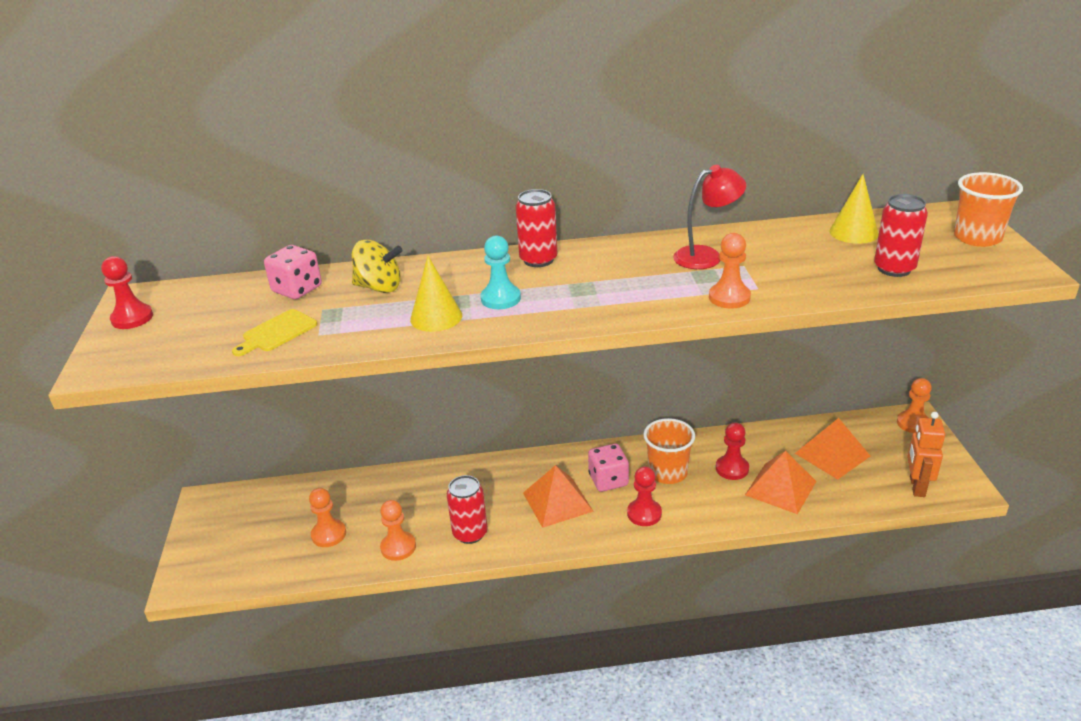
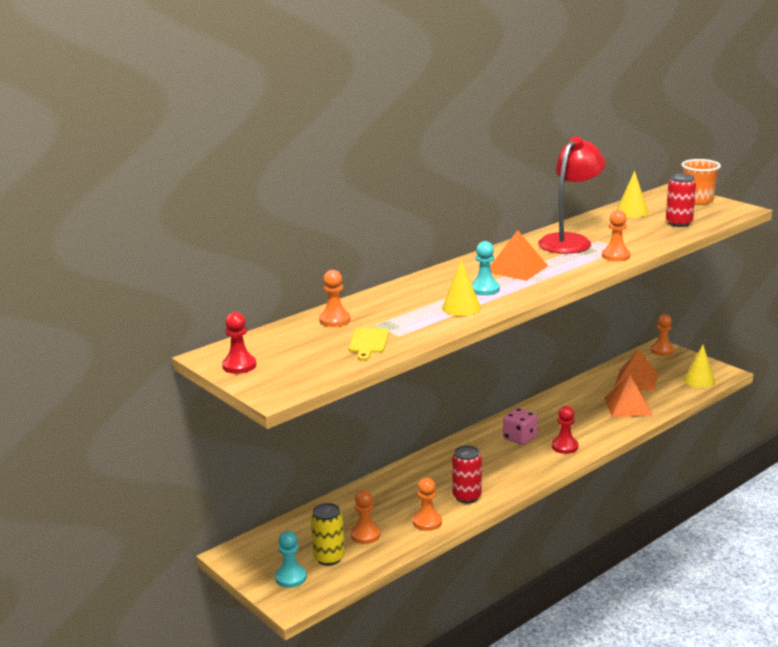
camera: 35 degrees left, 10 degrees down
pink dice [264,245,322,299] -> orange pawn [319,270,351,327]
yellow spinning top [352,240,402,293] -> none
red can [516,189,558,267] -> none
orange pyramid [523,465,594,528] -> orange pyramid moved to [490,230,548,281]
orange cup [643,418,695,484] -> none
red lamp [673,165,746,269] -> red lamp [538,136,605,254], size x1.56
red pawn [716,423,749,480] -> none
orange robot [907,412,945,497] -> yellow cone [684,345,715,388]
none -> turquoise pawn [275,531,307,588]
none -> yellow can [311,503,345,566]

